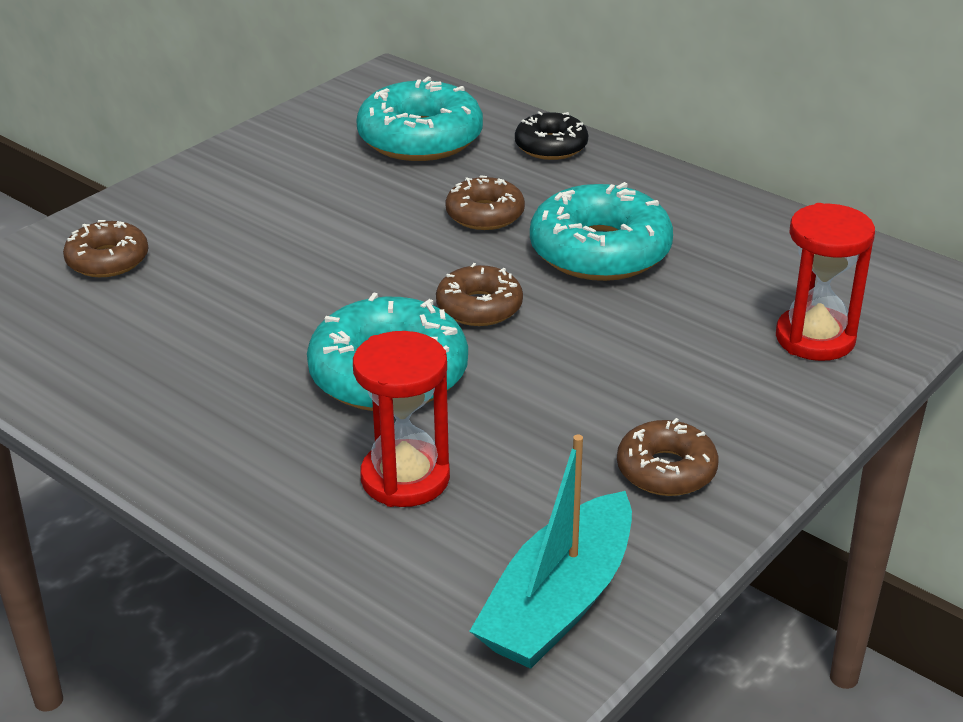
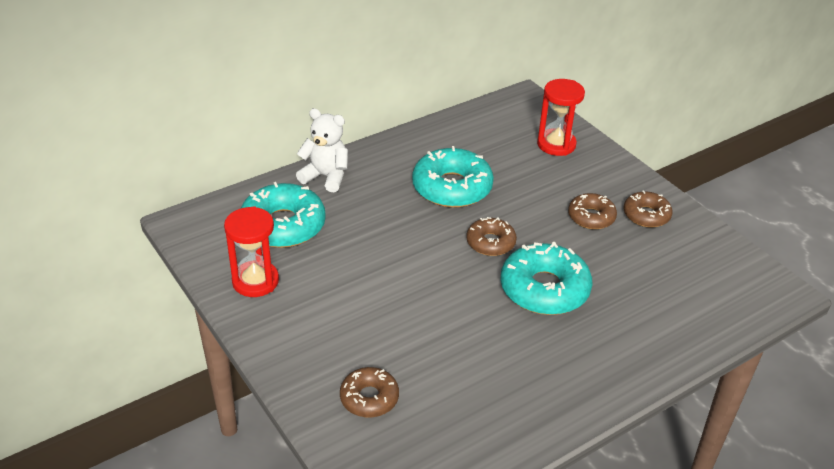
camera: 75 degrees left, 5 degrees up
red hourglass [353,331,450,507] -> red hourglass moved to [224,206,279,297]
brown donut [445,175,525,230] -> brown donut moved to [568,193,617,229]
turquoise boat [470,434,632,669] -> none
black donut [515,111,588,160] -> white teddy bear [296,108,348,192]

